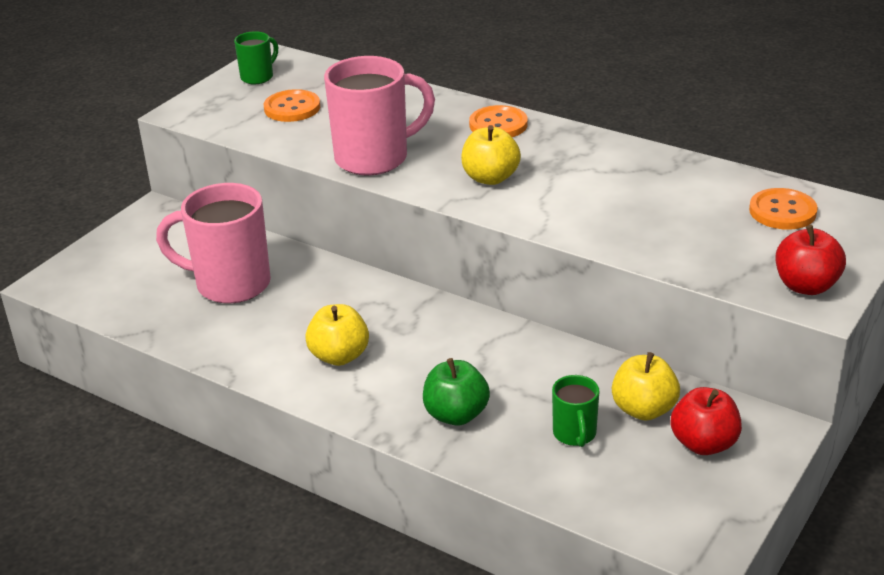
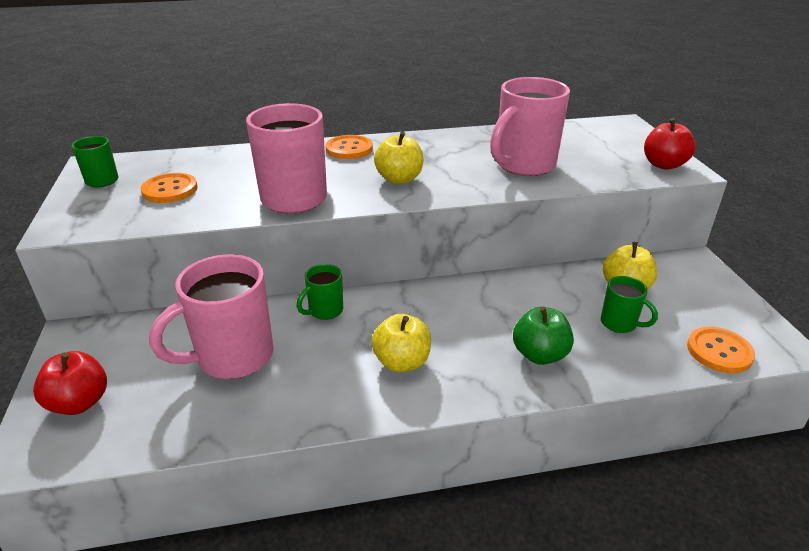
camera: 45 degrees left, 0 degrees up
red apple [671,387,742,455] -> red apple moved to [33,351,107,415]
orange button [749,188,818,230] -> orange button moved to [687,327,755,373]
none -> green mug [297,264,343,320]
none -> pink mug [490,77,570,176]

